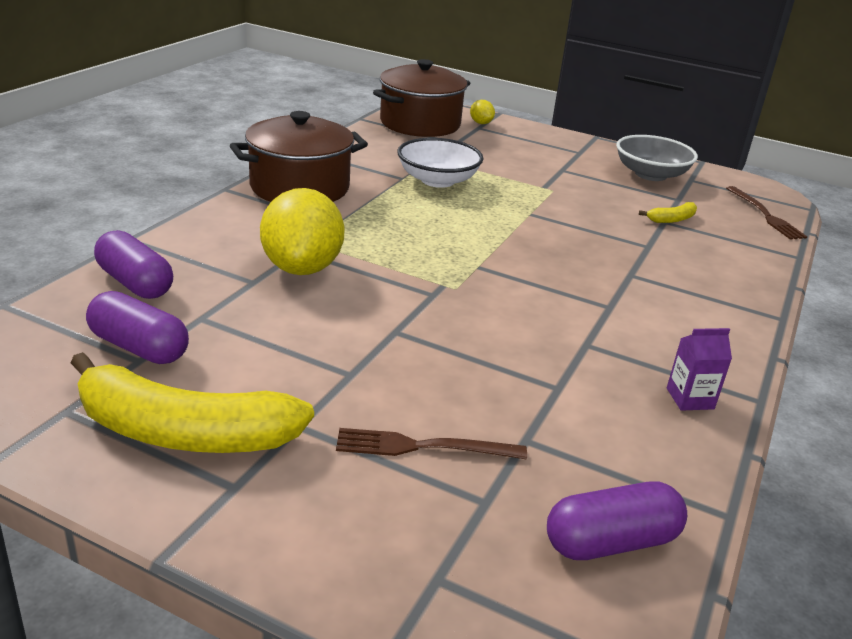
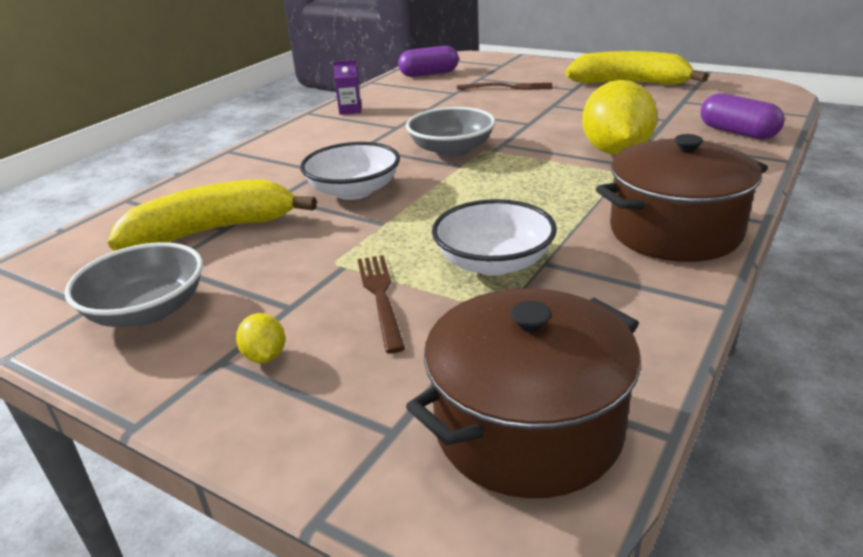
camera: 170 degrees left, 0 degrees up
purple capsule [86,291,189,364] -> none
yellow lemon [470,100,495,124] -> yellow lemon moved to [236,313,285,363]
yellow banana [639,202,697,223] -> yellow banana [108,179,317,251], size x2.38
brown fork [726,186,807,240] -> brown fork moved to [357,255,405,353]
none -> white bowl [300,142,400,200]
none -> grey bowl [406,107,495,157]

